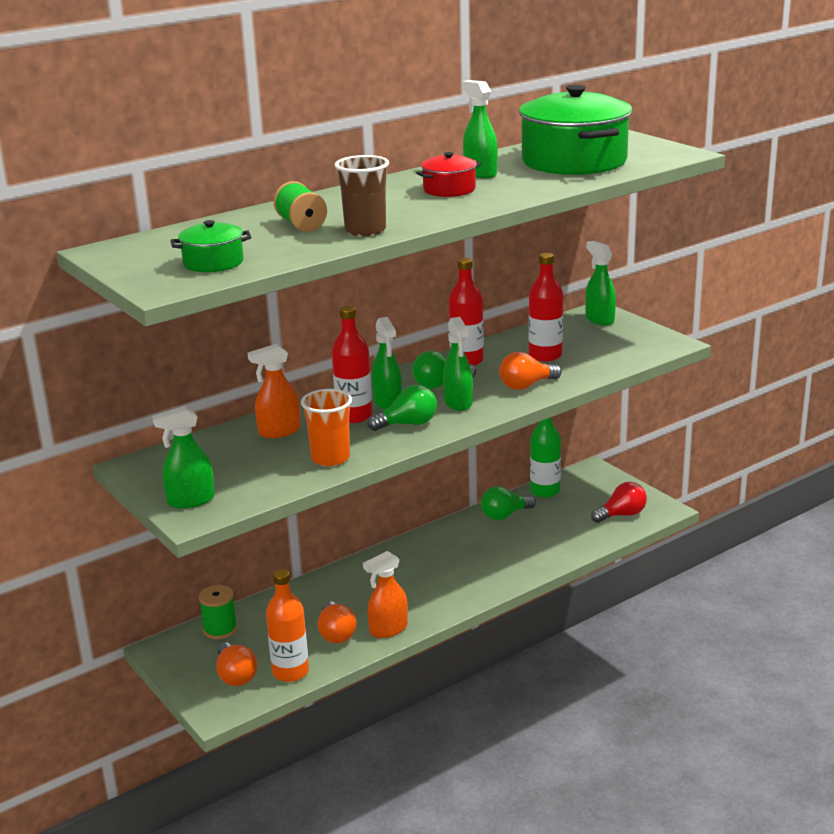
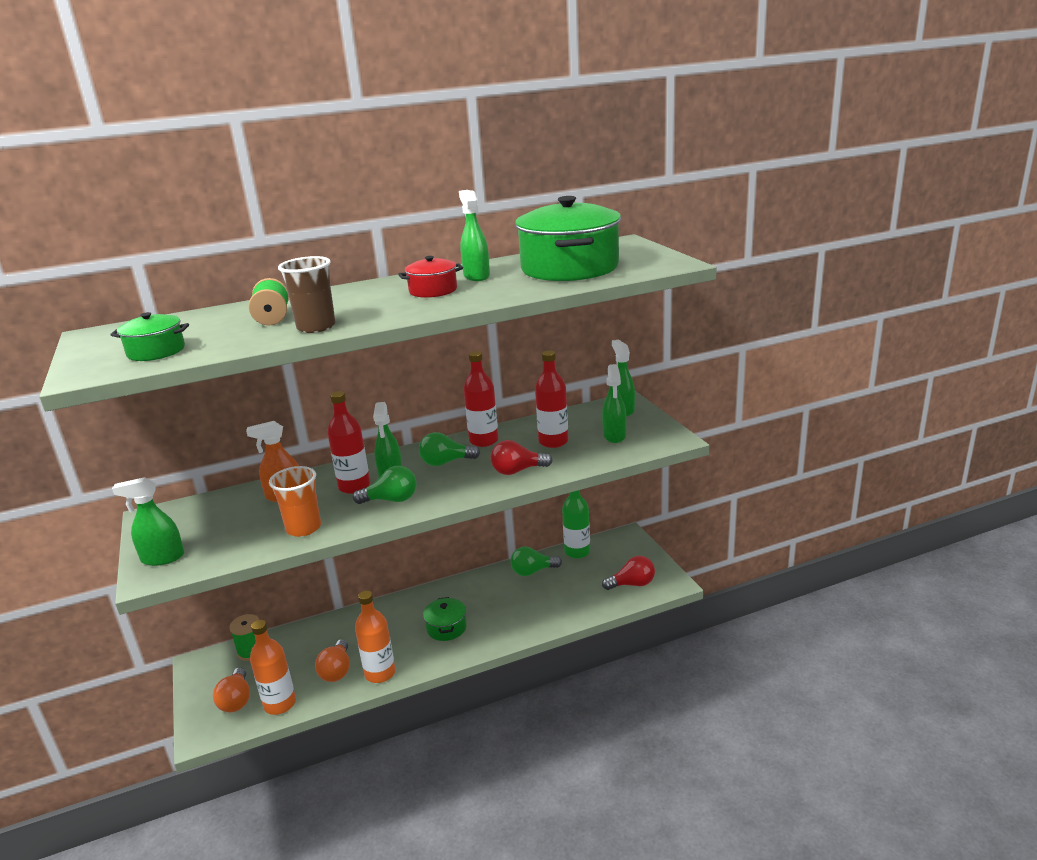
camera: 15 degrees right, 0 degrees up
orange spray bottle [363,551,408,638] -> orange bottle [355,591,395,683]
green spray bottle [443,317,473,411] -> green spray bottle moved to [602,364,626,443]
orange light bulb [499,352,562,390] -> red light bulb [490,440,553,475]
none -> green pot [423,597,467,641]

